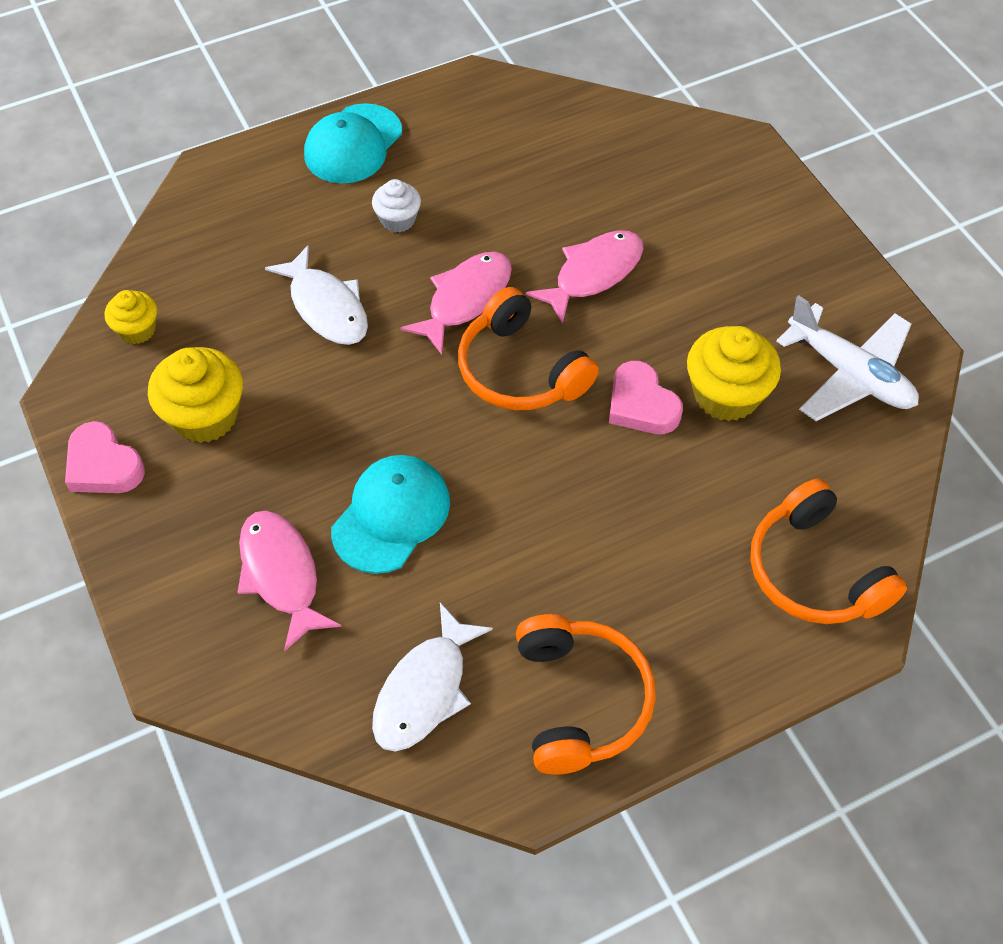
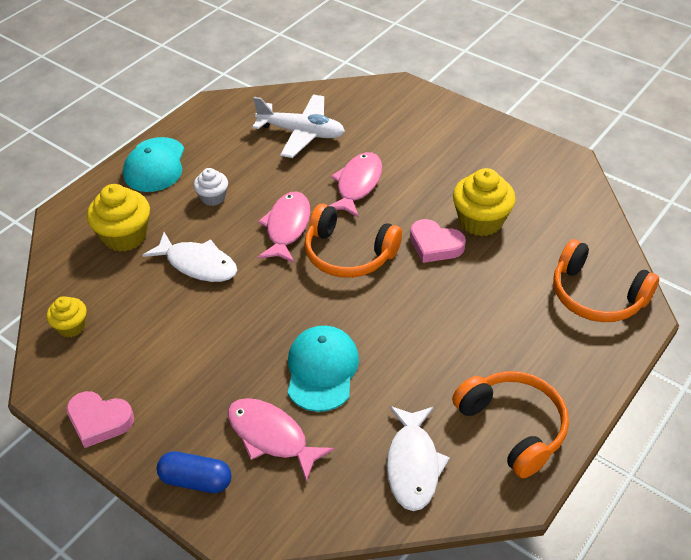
camera: 25 degrees left, 10 degrees down
yellow cupcake [148,347,243,443] -> yellow cupcake moved to [87,184,150,252]
white plane [776,295,919,421] -> white plane moved to [253,94,345,158]
none -> blue capsule [157,451,232,493]

